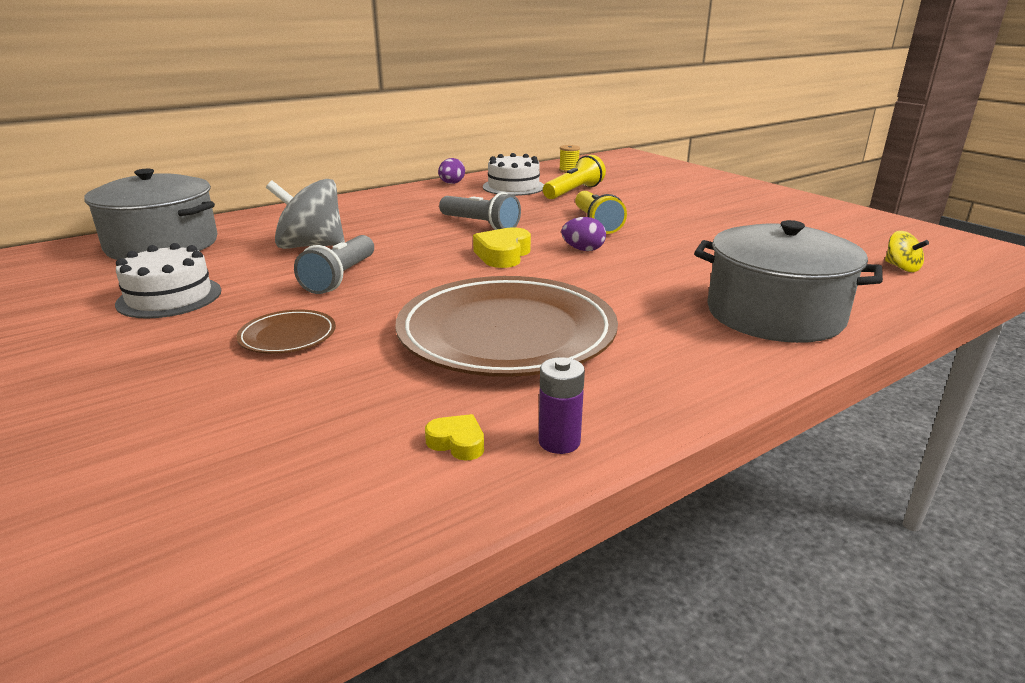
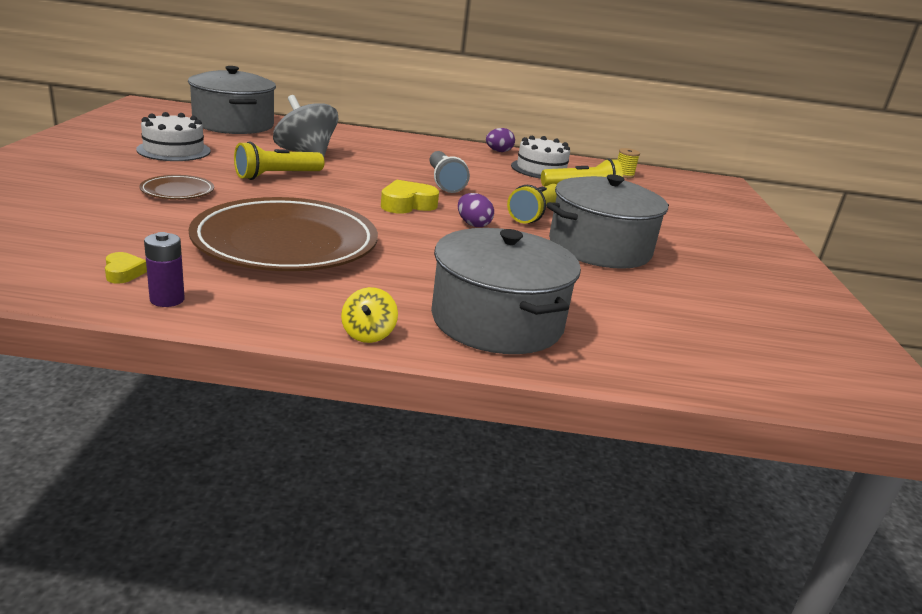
camera: 35 degrees right, 0 degrees up
grey flashlight [294,235,374,294] -> yellow flashlight [234,141,325,180]
yellow spinning top [885,231,929,272] -> yellow spinning top moved to [341,287,398,343]
none -> grey pot [546,174,669,269]

